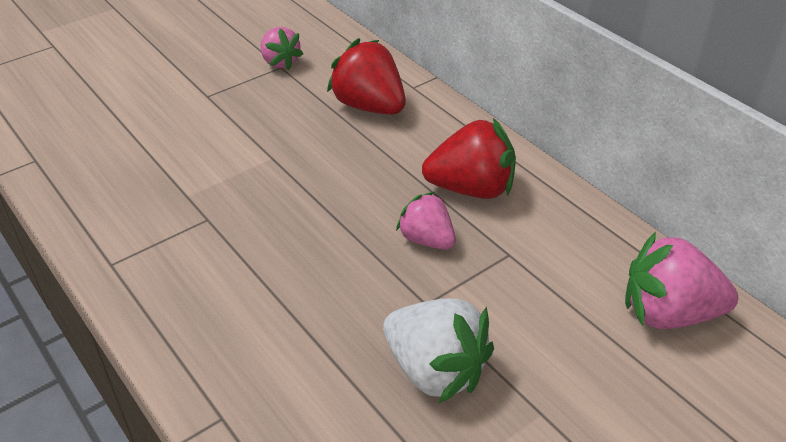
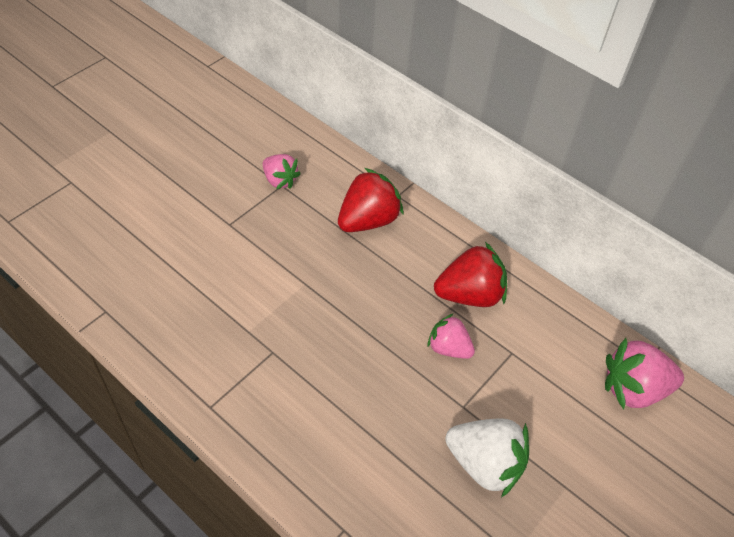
camera: 15 degrees left, 10 degrees up
red strawberry [327,38,406,114] -> red strawberry turned 105 degrees clockwise [338,168,404,232]

